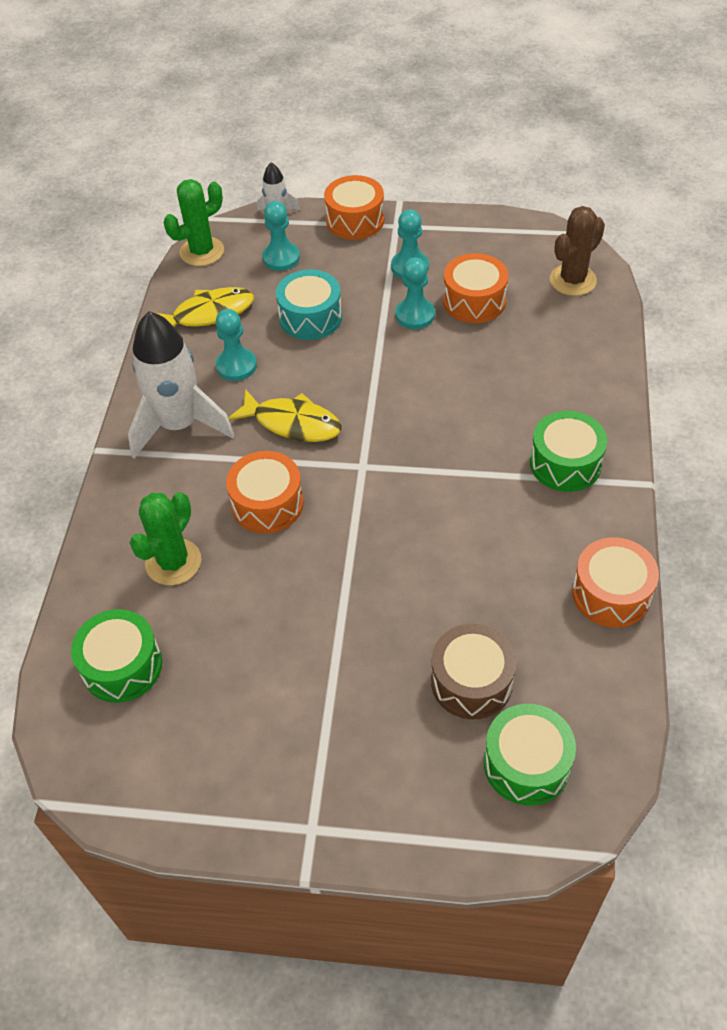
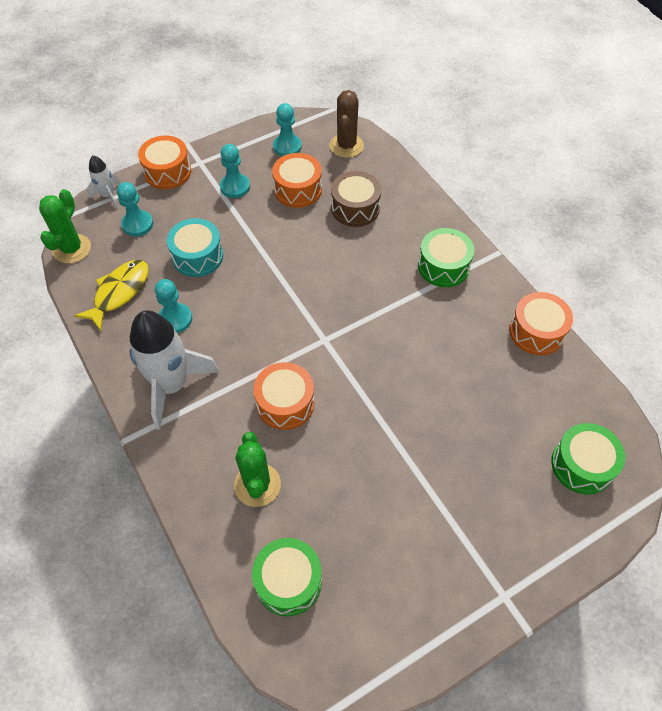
camera: 40 degrees left, 5 degrees up
yellow fish [228,389,342,442] -> none
turquoise pawn [396,258,435,329] -> turquoise pawn moved to [273,103,302,156]
brown drum [431,624,516,719] -> brown drum moved to [331,171,381,227]

